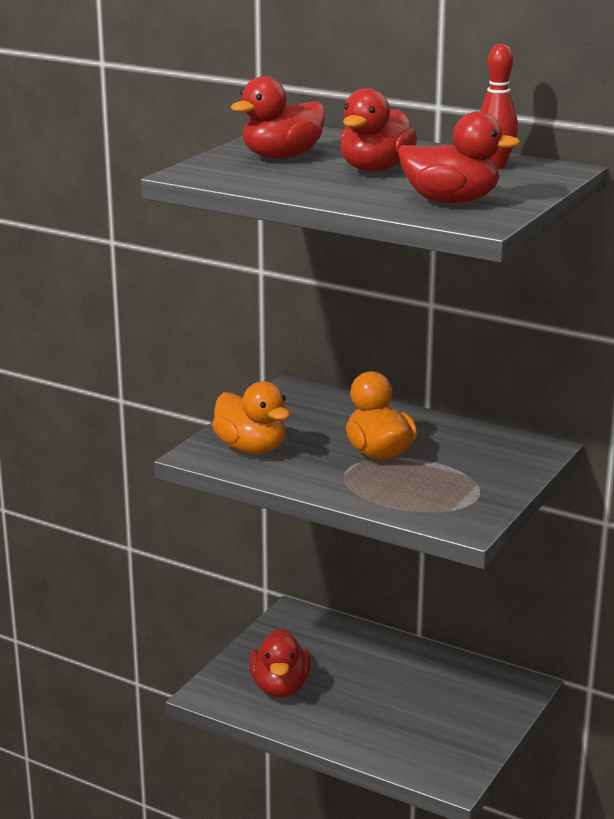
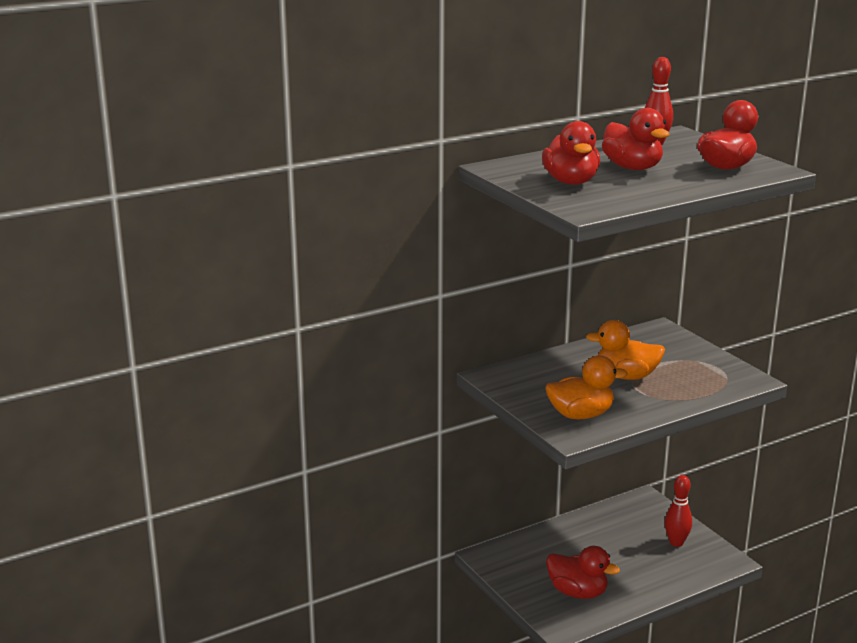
camera: 60 degrees left, 0 degrees up
none -> red bowling pin [665,475,692,547]

